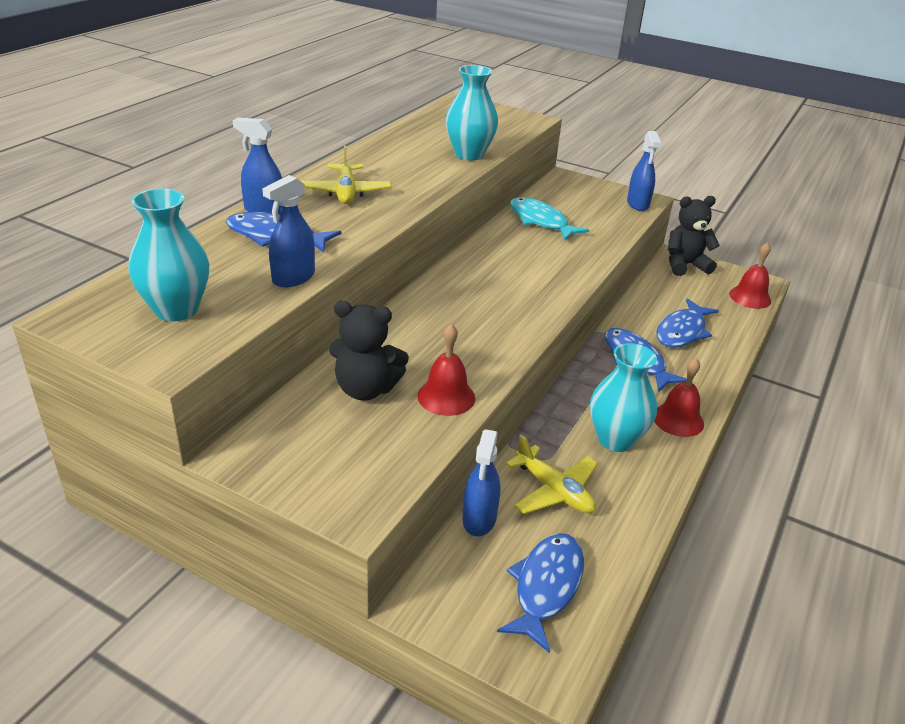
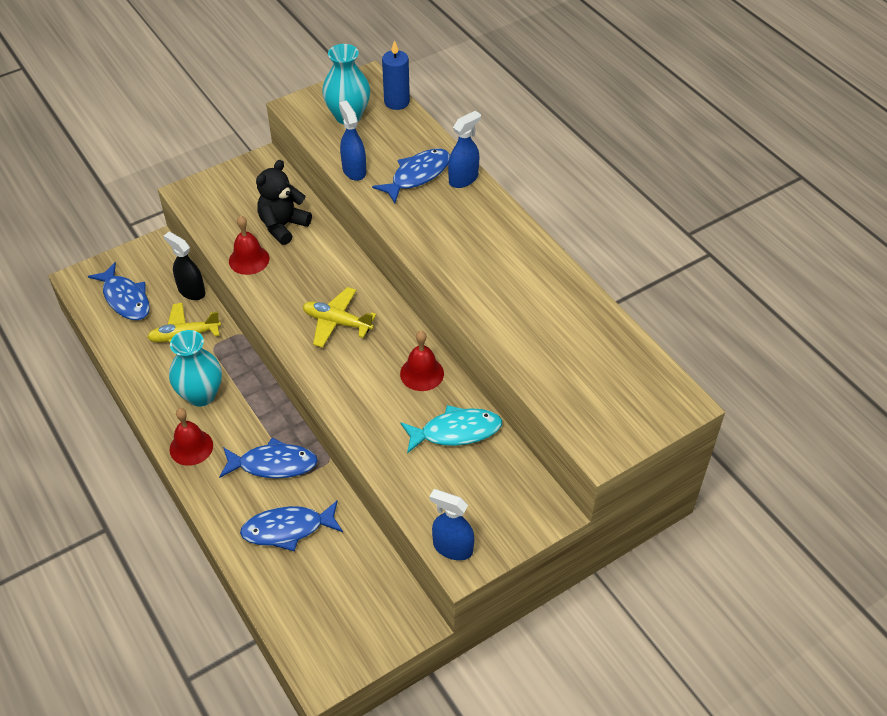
camera: 120 degrees right, 15 degrees up
yellow plane [301,146,392,204] -> yellow plane moved to [303,287,376,348]
turquoise vase [445,65,498,160] -> none
blue spray bottle [463,429,500,536] -> black spray bottle [164,232,205,300]
blue fish [656,299,719,348] -> blue fish turned 75 degrees counterclockwise [240,500,343,551]
black teddy bear [668,196,720,276] -> none
red bell [729,242,771,309] -> red bell moved to [400,331,444,391]
none -> blue candle [382,40,410,110]

